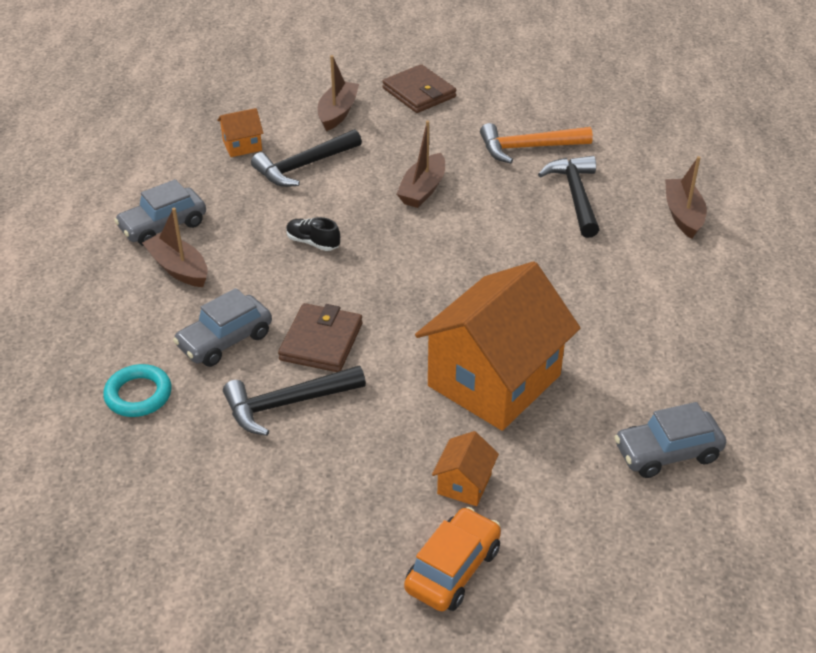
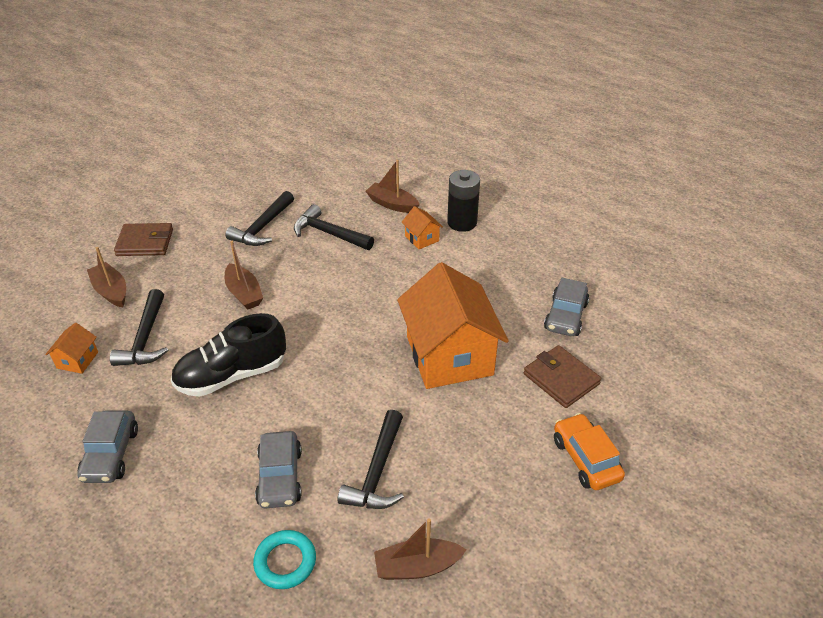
camera: 55 degrees left, 0 degrees up
brown boat [142,208,208,287] -> brown boat moved to [374,518,467,580]
brown wallet [278,303,363,372] -> brown wallet moved to [524,345,601,408]
black shoe [286,217,340,251] -> black shoe [171,313,286,397], size x2.20
orange house [432,431,499,506] -> orange house moved to [402,206,443,249]
orange hammer [480,123,593,163] -> black hammer [226,191,294,246]
none -> black battery [447,170,480,232]

